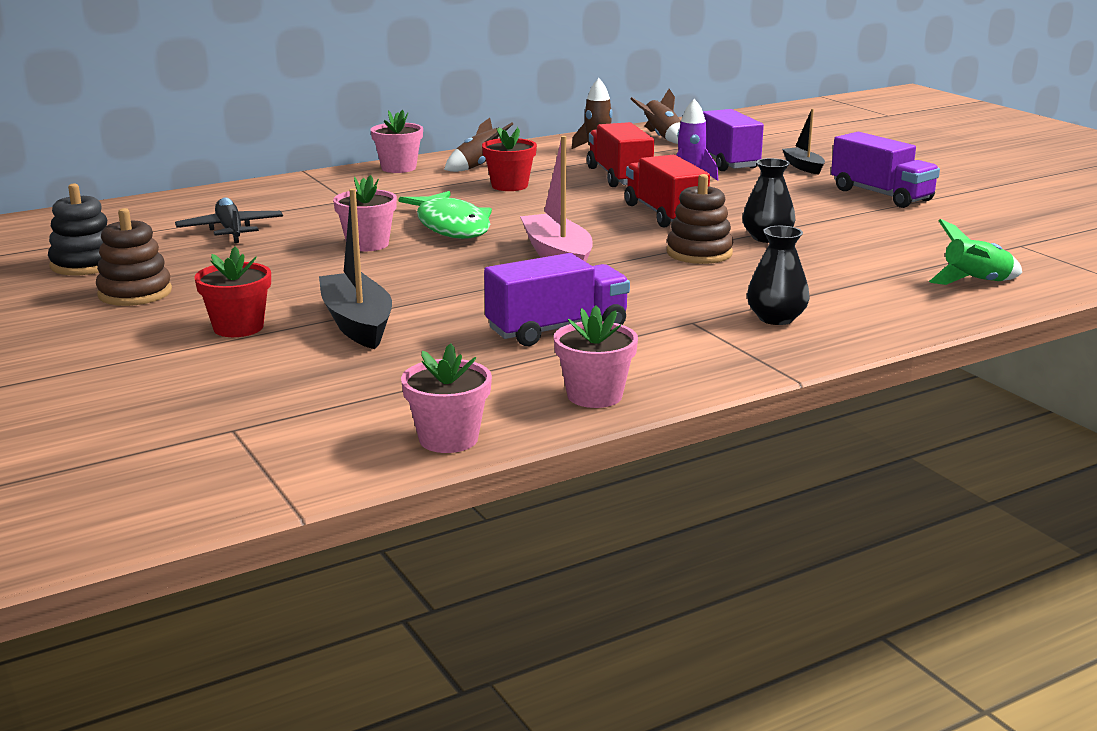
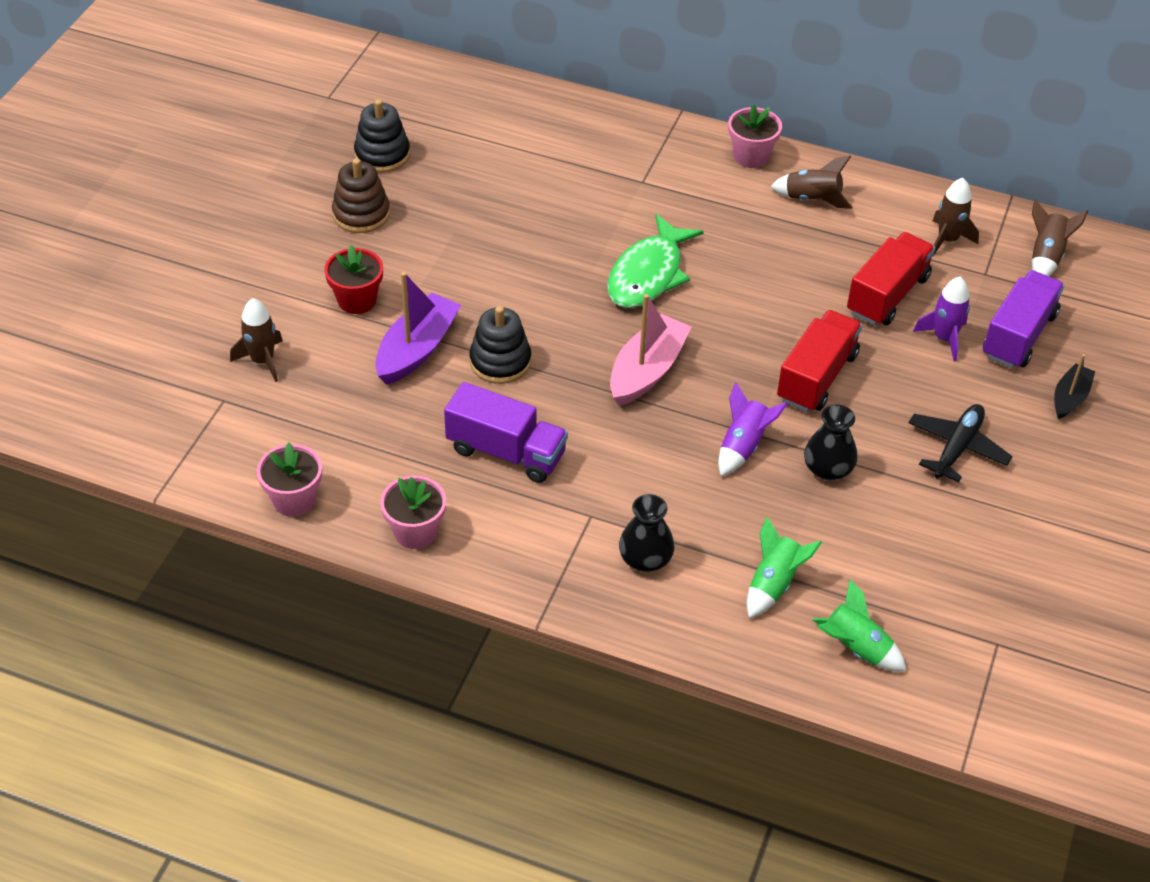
camera: 50 degrees right, 25 degrees up
black plane [175,197,283,243] -> black plane moved to [908,404,1013,482]
black boat [319,189,392,349] -> purple boat [375,272,461,385]
pink flower pot [333,175,397,251] -> none
red flower pot [482,127,537,191] -> none
brown stacking toy [667,174,733,264] -> purple rocket [718,382,788,476]
purple truck [831,132,940,208] -> none
none -> brown rocket [230,298,283,382]
none -> black stacking toy [469,306,531,384]
none -> green rocket [747,517,822,618]

